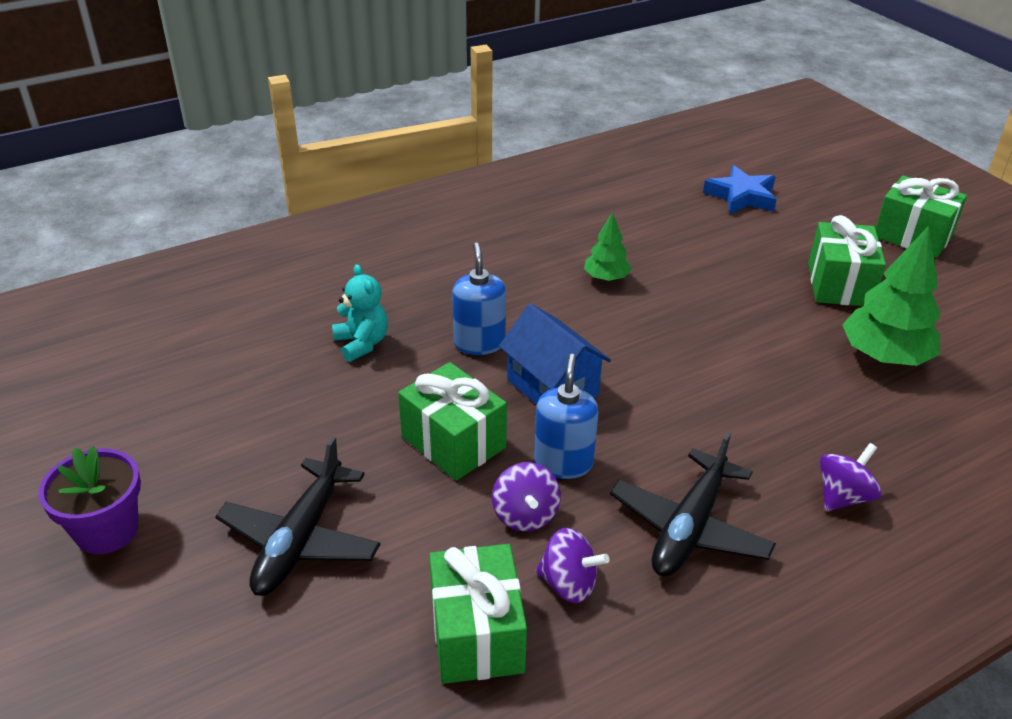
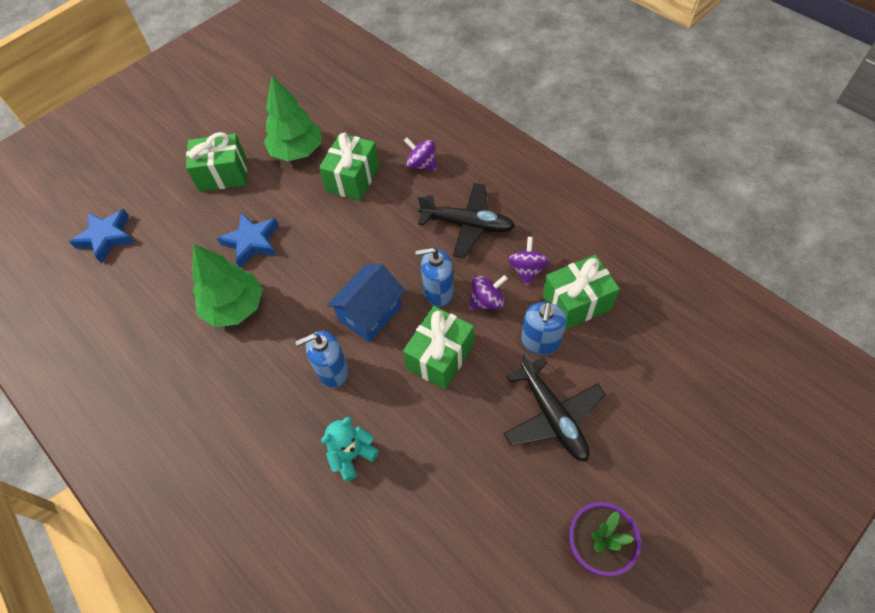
camera: 100 degrees left, 20 degrees up
black plane [215,436,380,596] -> black plane turned 60 degrees clockwise [504,352,606,461]
green tree [584,212,632,281] -> green tree [192,244,263,327], size x1.81
green gift [875,175,967,258] -> green gift moved to [319,133,379,201]
none -> blue star [217,212,279,268]
none -> blue soap dispenser [521,301,567,355]

